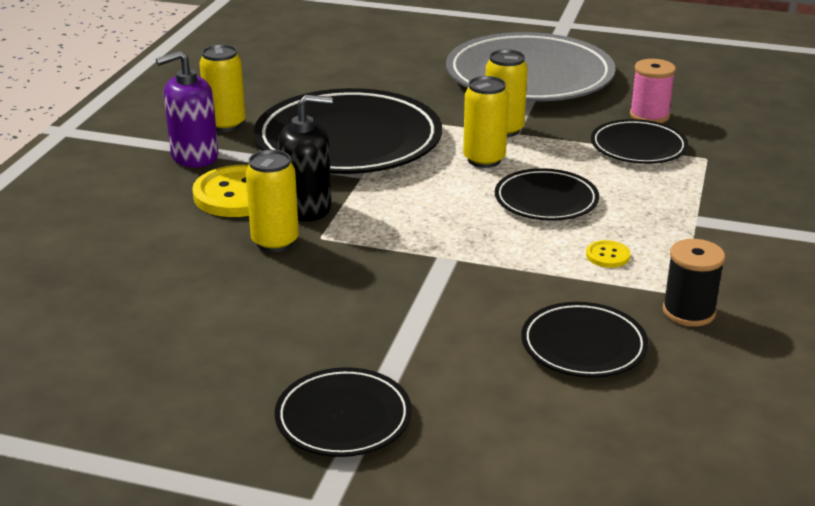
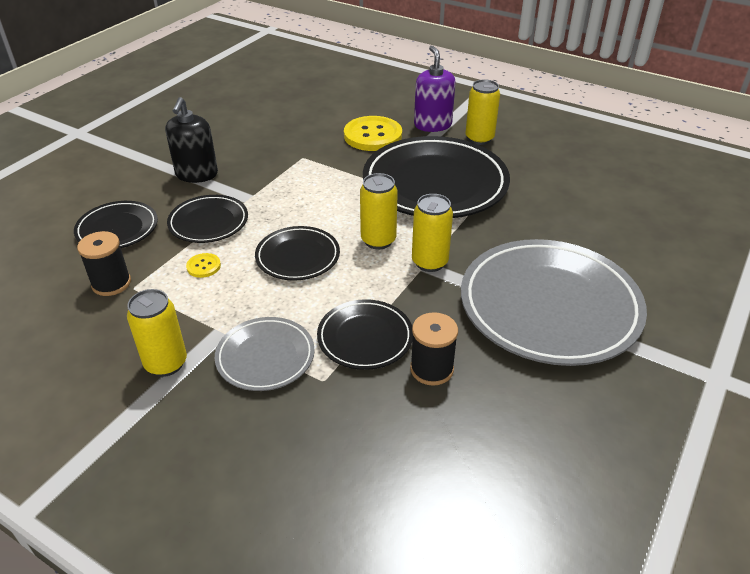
camera: 105 degrees right, 10 degrees up
yellow can [246,150,299,252] -> yellow can moved to [127,289,187,377]
black plate [275,367,412,457] -> black plate moved to [167,195,248,243]
black soap dispenser [278,95,333,221] -> black soap dispenser moved to [165,97,218,183]
pink spool [630,59,676,123] -> black spool [410,312,458,386]
none -> grey plate [215,317,315,391]

